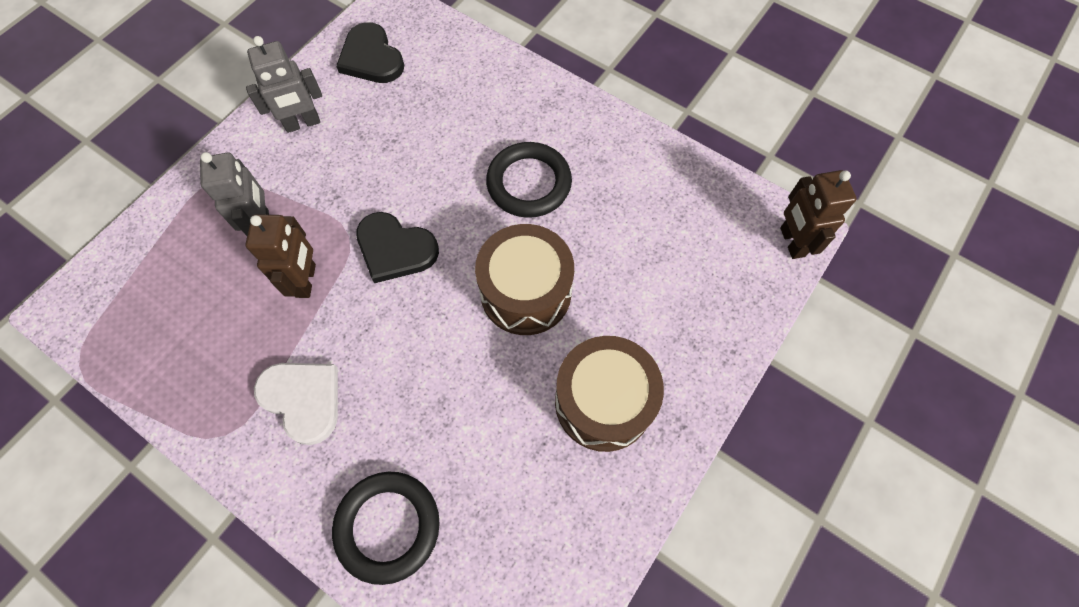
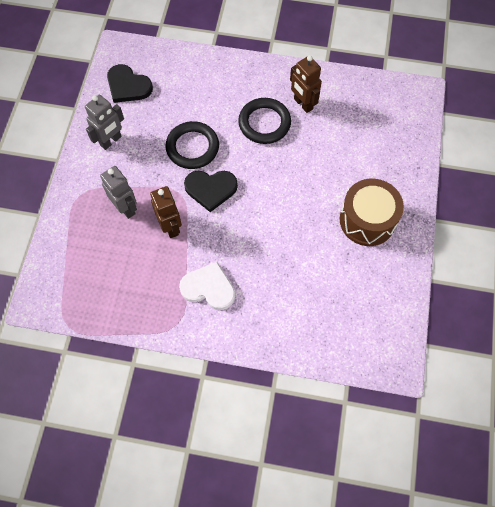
camera: 25 degrees left, 0 degrees up
black ring [332,471,439,585] -> black ring moved to [165,121,219,169]
brown drum [475,224,574,335] -> none
brown robot [780,170,857,259] -> brown robot moved to [290,55,322,113]

